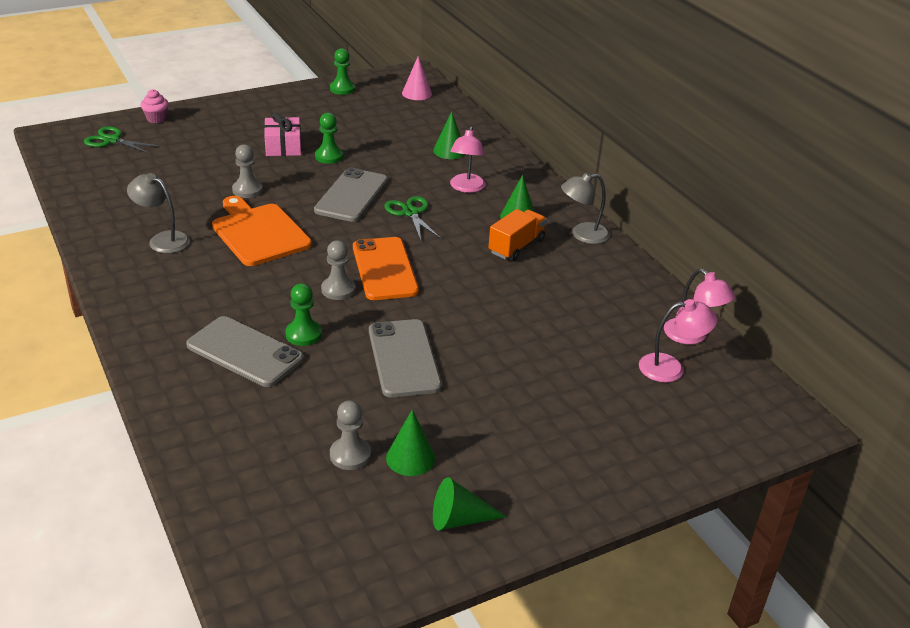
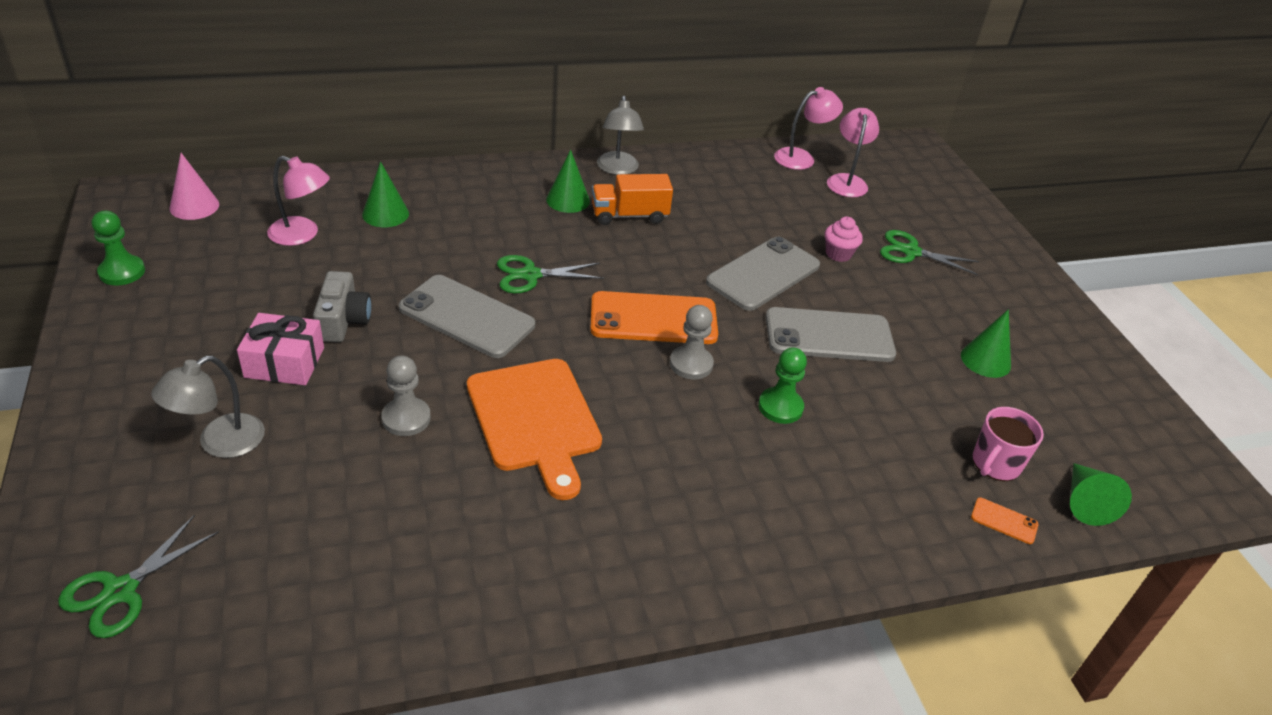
camera: 80 degrees left, 5 degrees up
grey lamp [127,173,190,253] -> grey lamp moved to [151,356,265,458]
pink cupcake [141,89,169,123] -> pink cupcake moved to [825,216,863,262]
grey phone [186,316,304,387] -> grey phone moved to [706,236,820,311]
orange cutting board [212,196,312,266] -> orange cutting board turned 90 degrees counterclockwise [467,359,602,500]
green pawn [315,113,343,164] -> grey camera [313,271,371,342]
grey pawn [330,400,371,470] -> none
green cone [433,477,507,530] -> green cone moved to [1070,463,1132,526]
pink lamp [450,127,485,193] -> pink lamp moved to [267,156,330,246]
orange truck [488,209,547,261] -> orange truck turned 60 degrees counterclockwise [592,174,673,225]
none -> green scissors [880,230,979,275]
none -> orange phone [971,498,1038,544]
none -> pink mug [972,407,1044,481]

